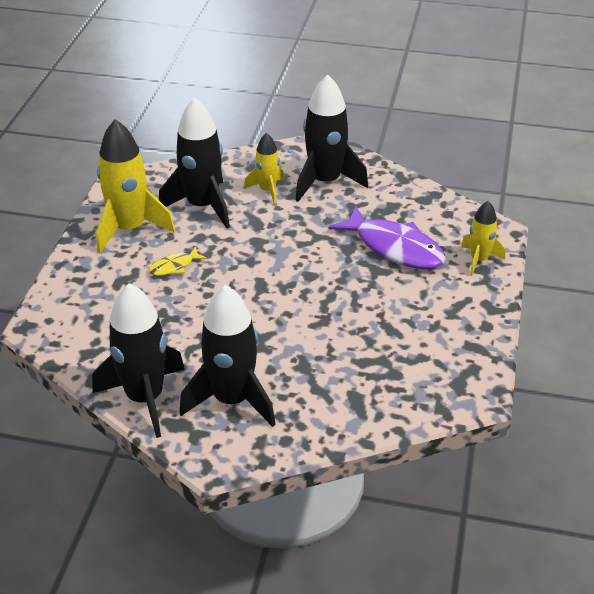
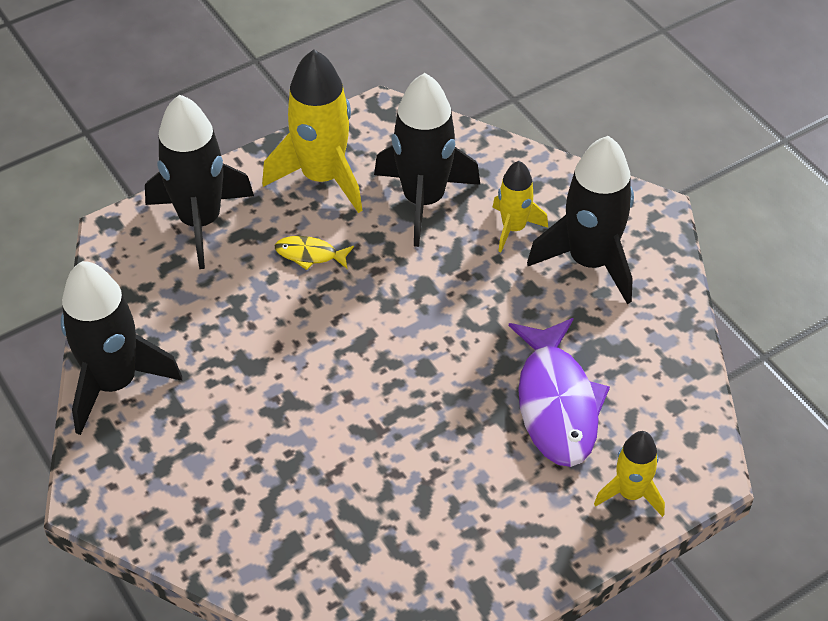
camera: 45 degrees right, 10 degrees up
black rocket [179,285,275,427] -> black rocket moved to [145,94,254,269]

